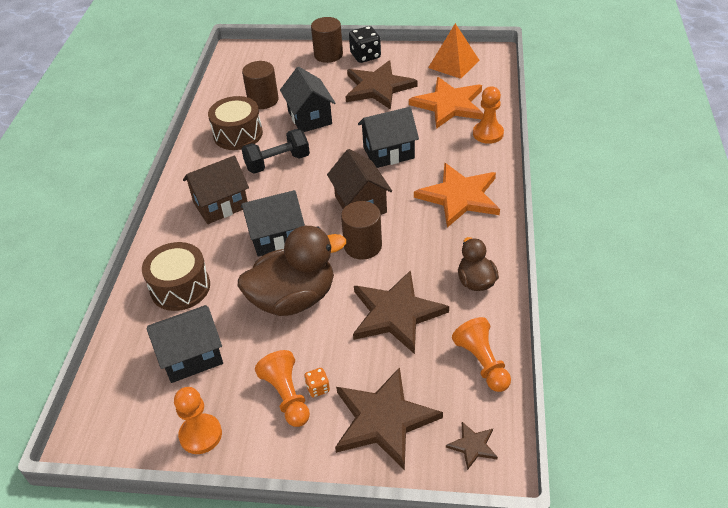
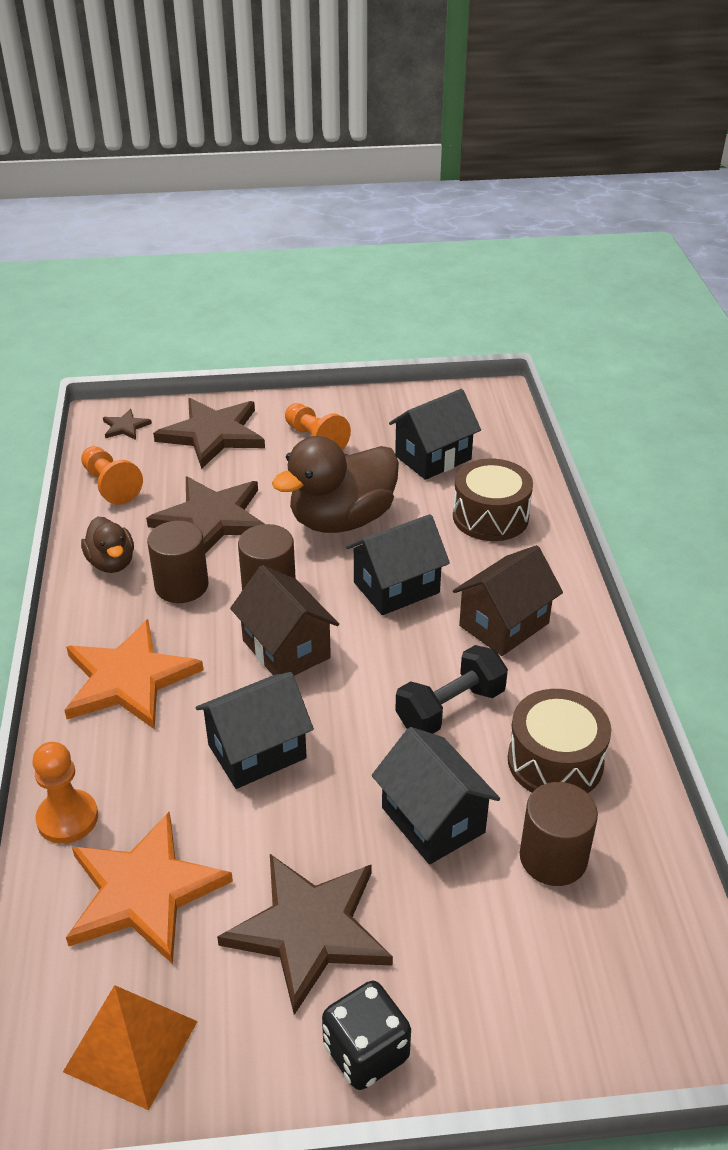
camera: 165 degrees right, 5 degrees down
orange pawn [174,387,222,454] -> none
orange dice [304,368,330,397] -> none
brown cylinder [311,17,343,63] -> brown cylinder moved to [147,521,209,603]

